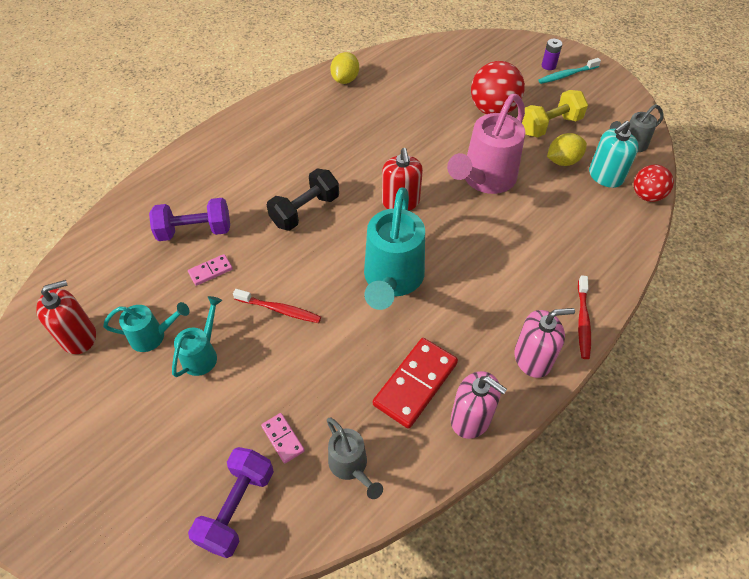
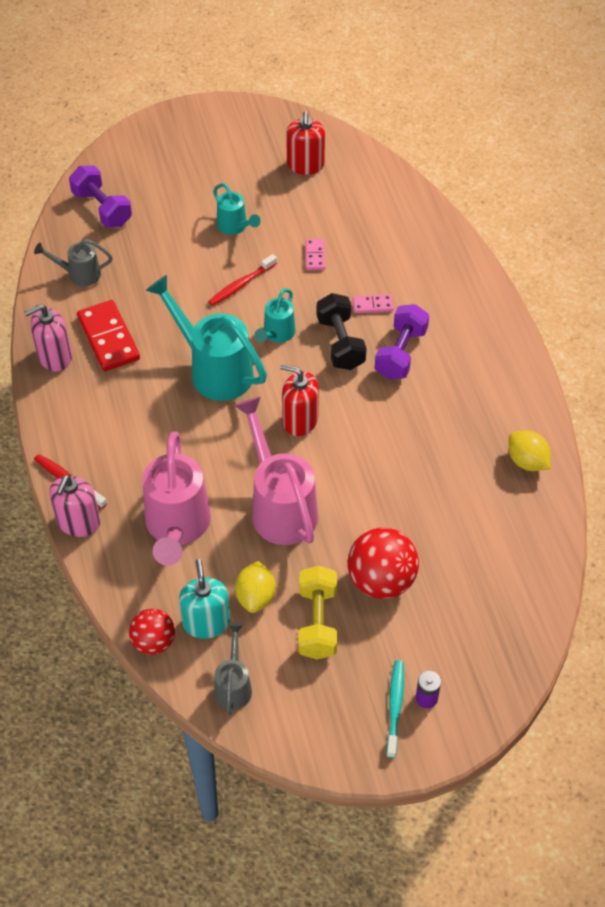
camera: 120 degrees right, 0 degrees up
turquoise watering can [103,302,190,352] -> turquoise watering can moved to [254,288,295,343]
purple dumbbell [149,198,230,241] -> purple dumbbell moved to [375,304,429,379]
pink domino [261,413,305,464] -> pink domino moved to [353,294,394,313]
pink soap dispenser [514,308,575,378] -> pink soap dispenser moved to [49,475,100,537]
none -> pink watering can [142,431,211,566]

